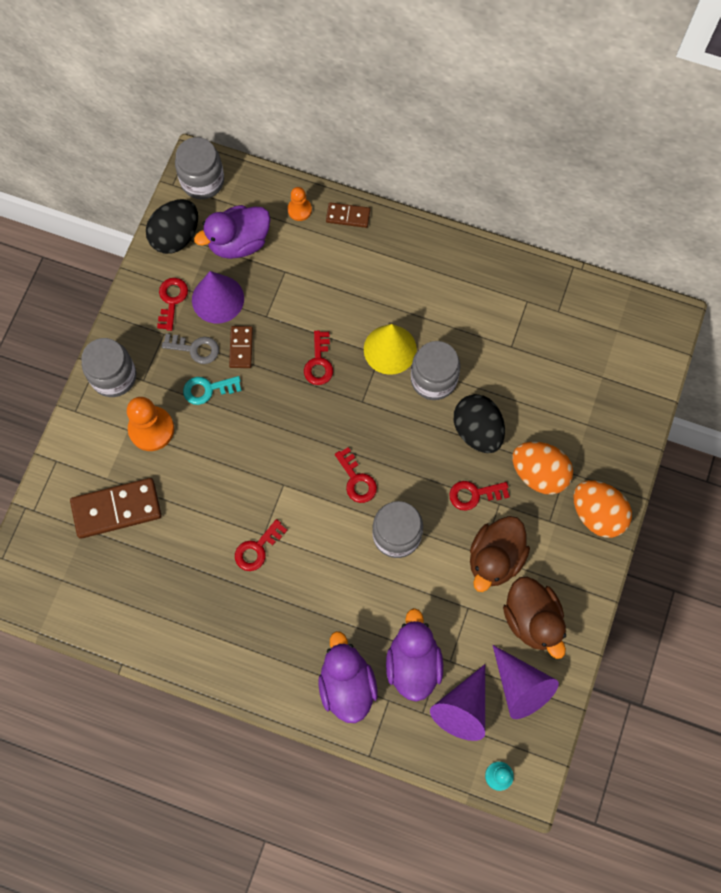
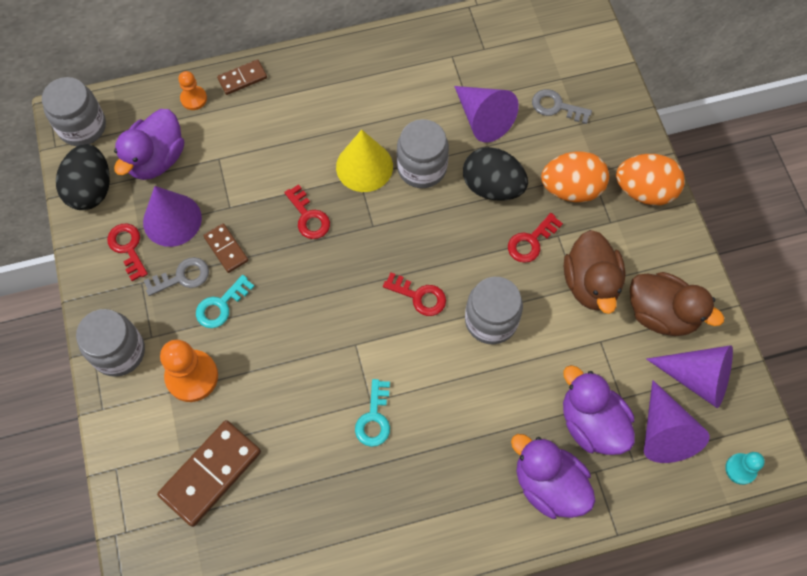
camera: 35 degrees left, 5 degrees down
red key [235,519,287,571] -> turquoise key [355,379,390,447]
none -> purple cone [454,86,519,143]
none -> grey key [532,89,592,124]

